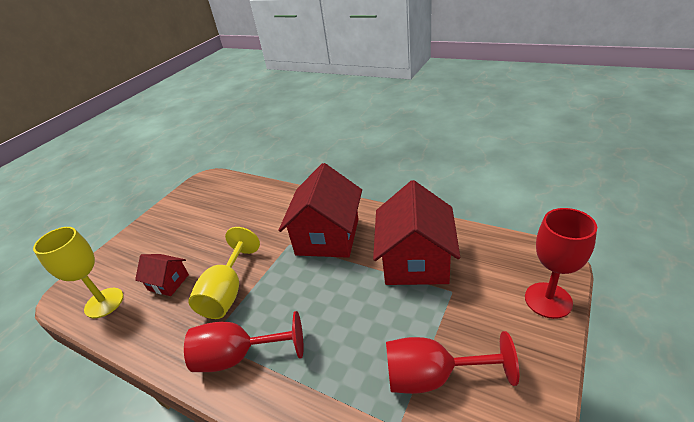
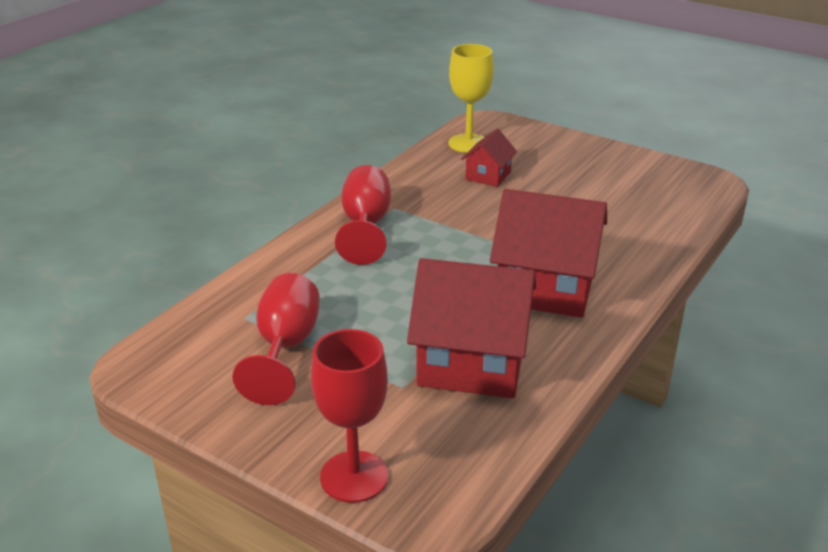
camera: 90 degrees right, 5 degrees down
yellow goblet [188,227,260,319] -> none

